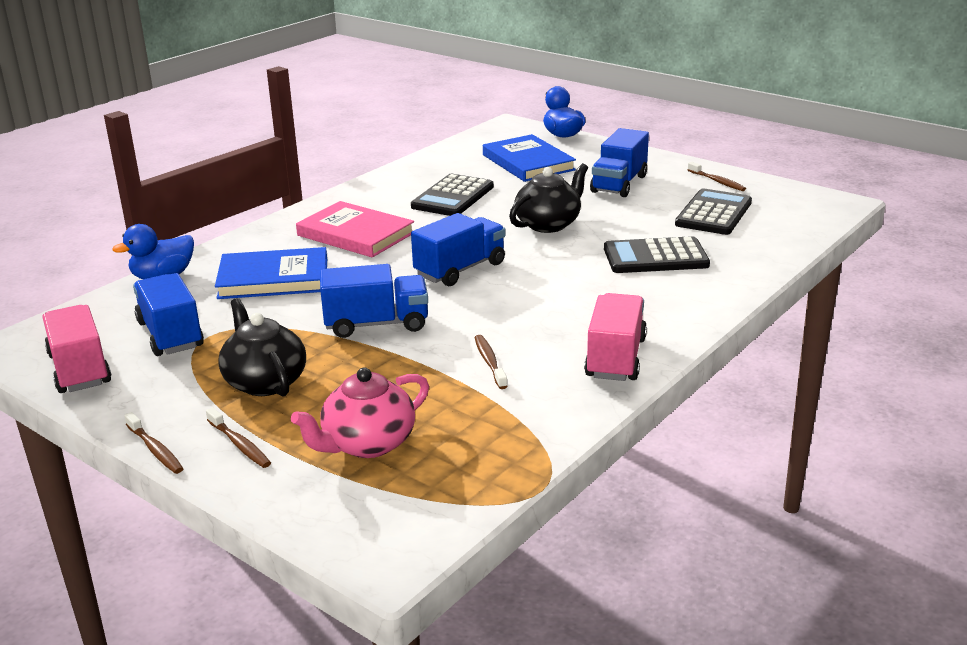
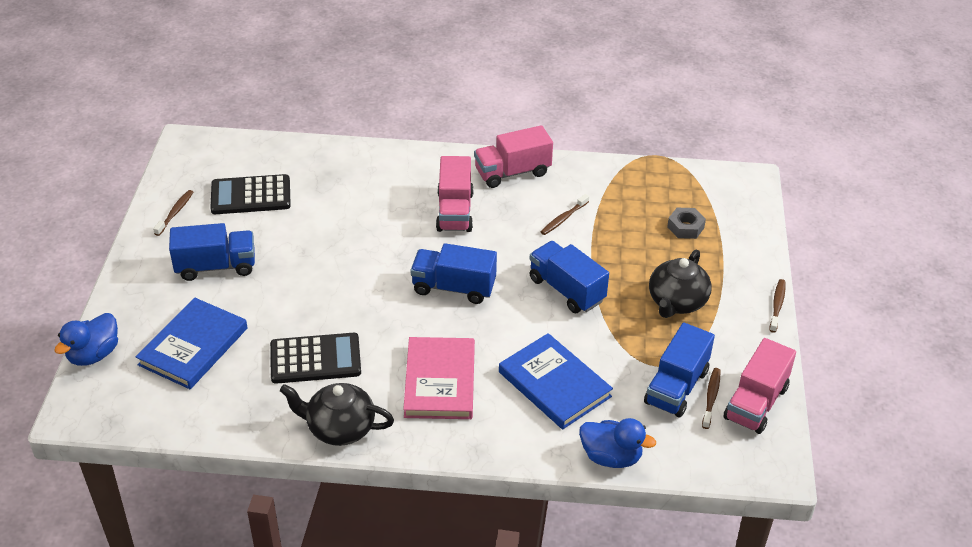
camera: 125 degrees left, 15 degrees up
brown toothbrush [206,407,271,468] -> brown toothbrush moved to [702,368,720,429]
pink teapot [291,367,429,458] -> grey nut [667,208,706,239]
black teapot [509,163,588,233] -> black teapot moved to [280,383,394,446]
black calculator [604,236,710,273] -> none
none -> pink truck [436,156,474,232]

